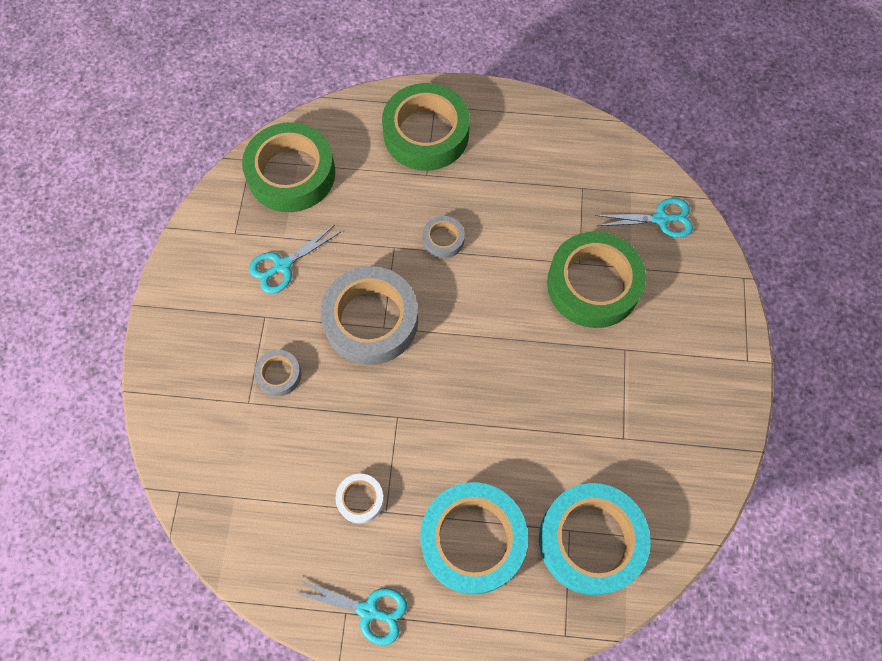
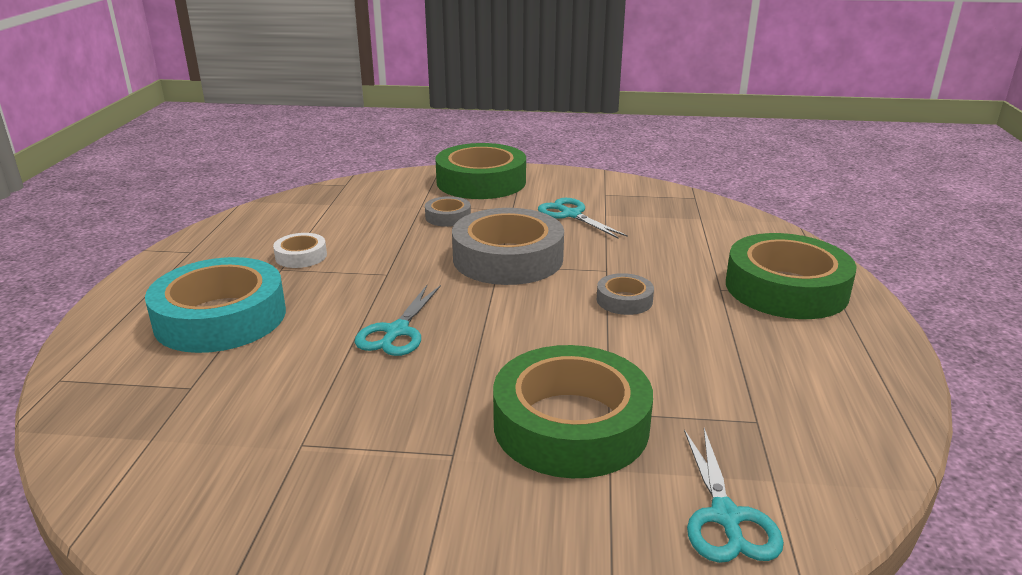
camera: 90 degrees right, 40 degrees down
green tape [242,122,335,212] -> green tape moved to [435,143,526,199]
turquoise scissors [293,579,407,645] -> turquoise scissors moved to [355,285,441,356]
turquoise tape [539,483,651,595] -> none

